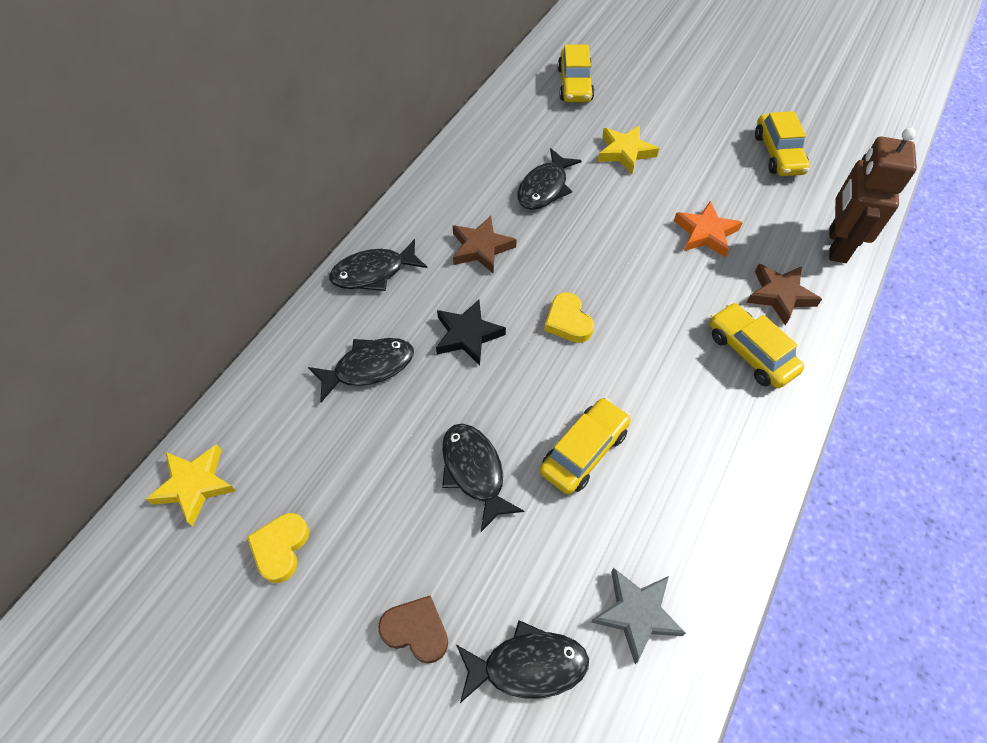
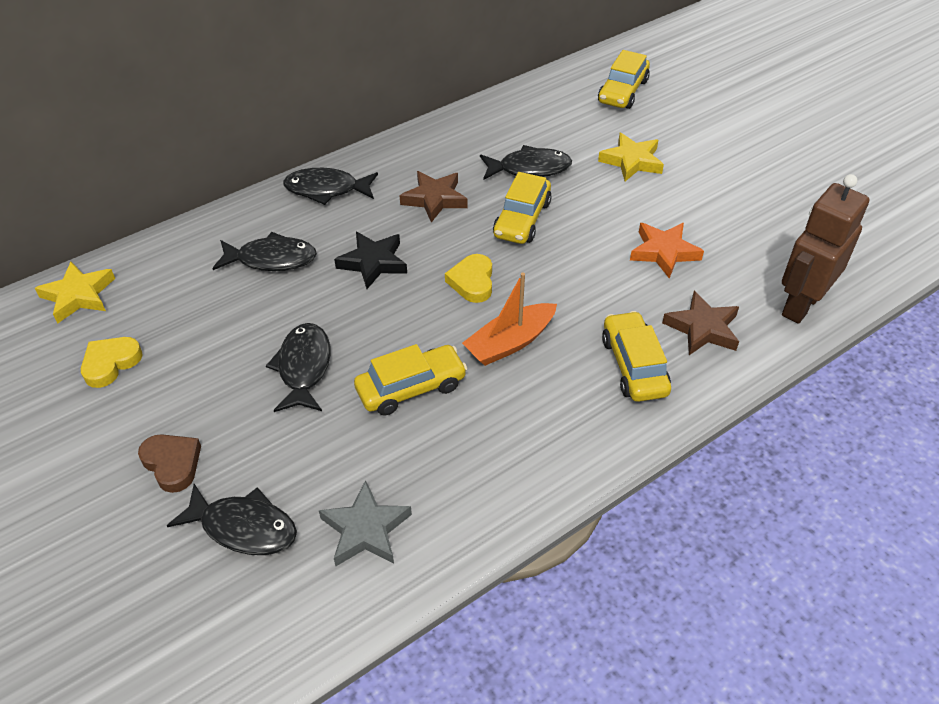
camera: 25 degrees right, 10 degrees down
black fish [517,148,582,210] -> black fish turned 150 degrees counterclockwise [480,145,572,180]
yellow car [755,111,810,176] -> yellow car moved to [493,172,552,244]
none -> orange boat [462,273,557,366]

